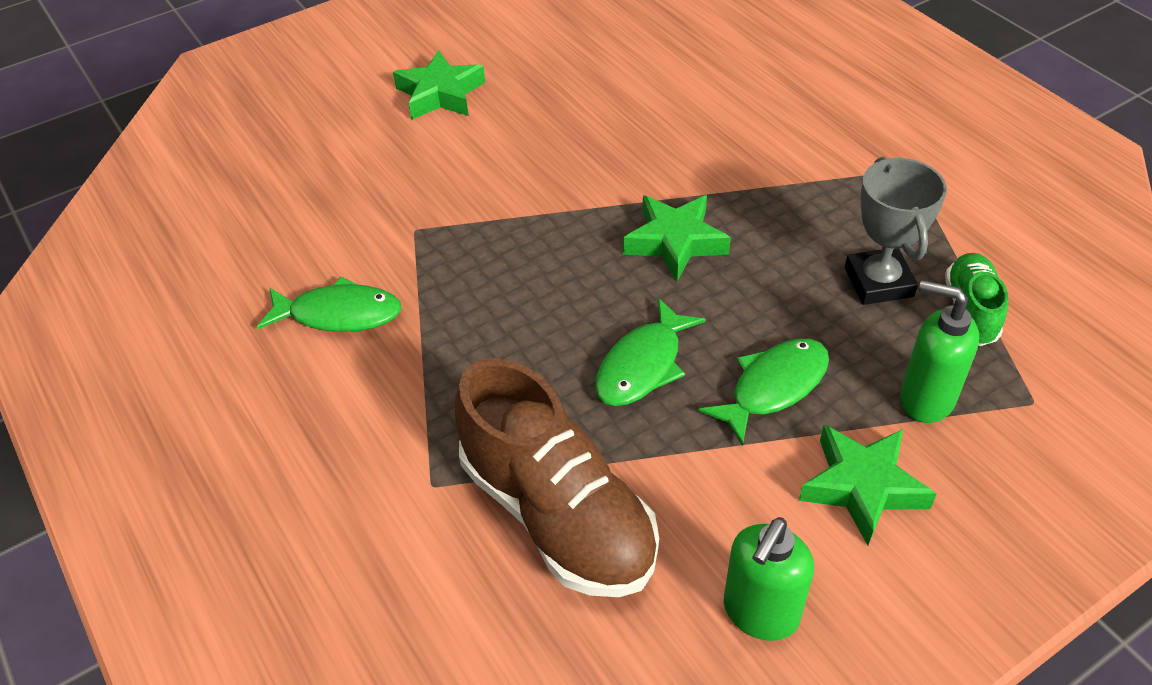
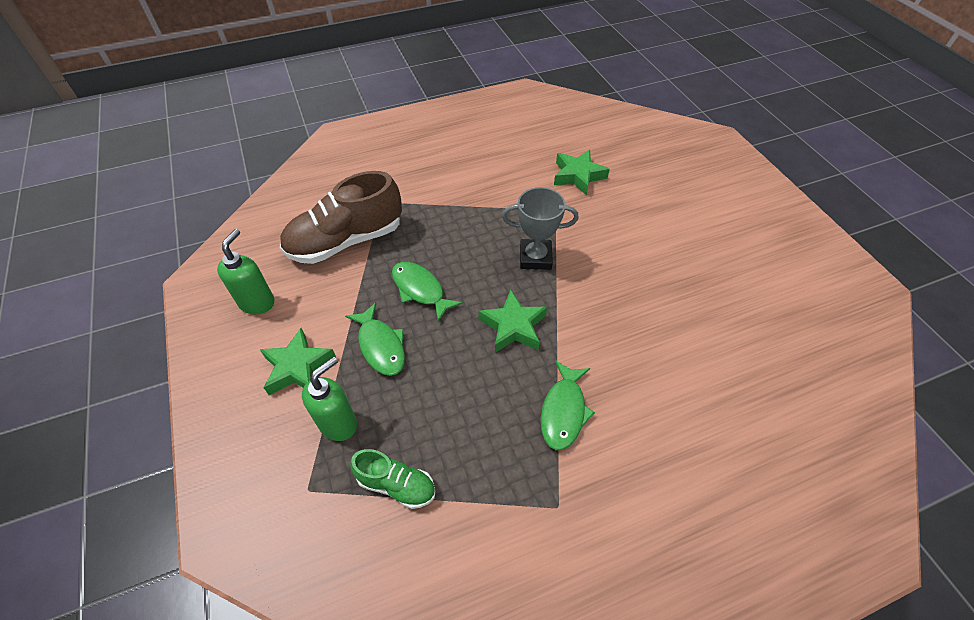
camera: 100 degrees right, 5 degrees up
green fish [257,277,402,332] -> green fish moved to [540,360,595,450]
green star [393,50,485,120] -> green star moved to [554,150,610,195]
green soap dispenser [724,517,814,641] -> green soap dispenser turned 60 degrees clockwise [217,229,274,314]
grey trophy [845,157,947,305] -> grey trophy moved to [502,187,579,270]

